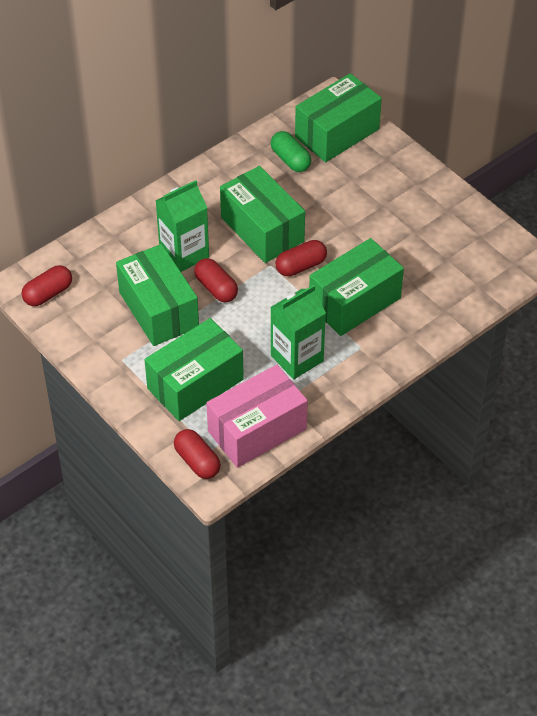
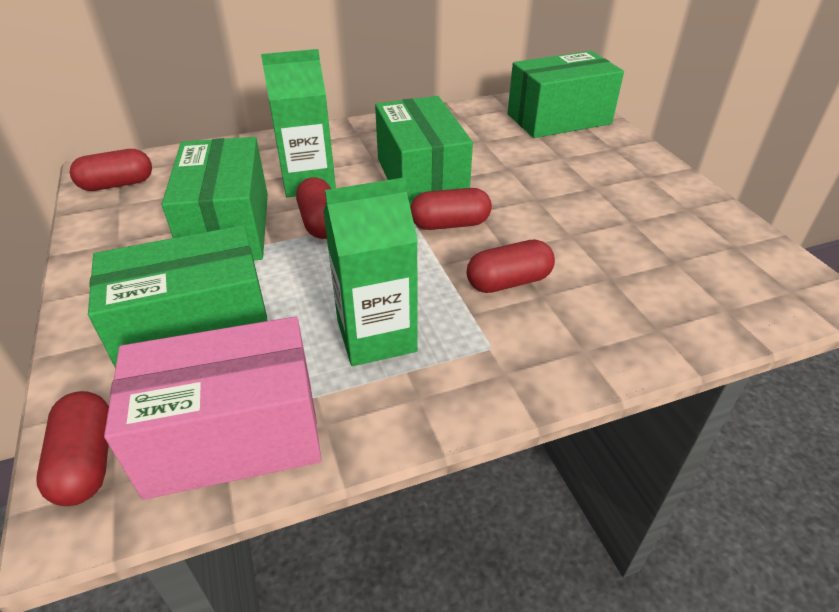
camera: 20 degrees right, 10 degrees down
green capsule [271,131,311,172] -> none
green box [309,238,404,336] -> red capsule [467,239,555,293]

